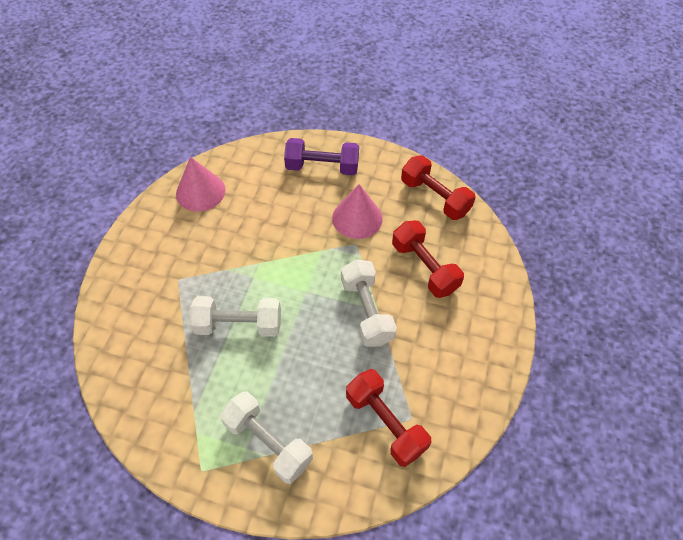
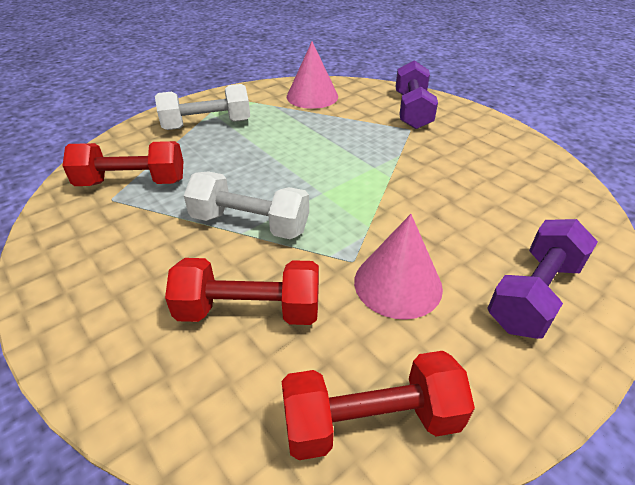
camera: 125 degrees right, 15 degrees down
pink cone [176,157,226,212] -> pink cone moved to [287,42,338,109]
white dumbbell [189,296,281,337] -> none
none -> purple dumbbell [396,60,438,129]

